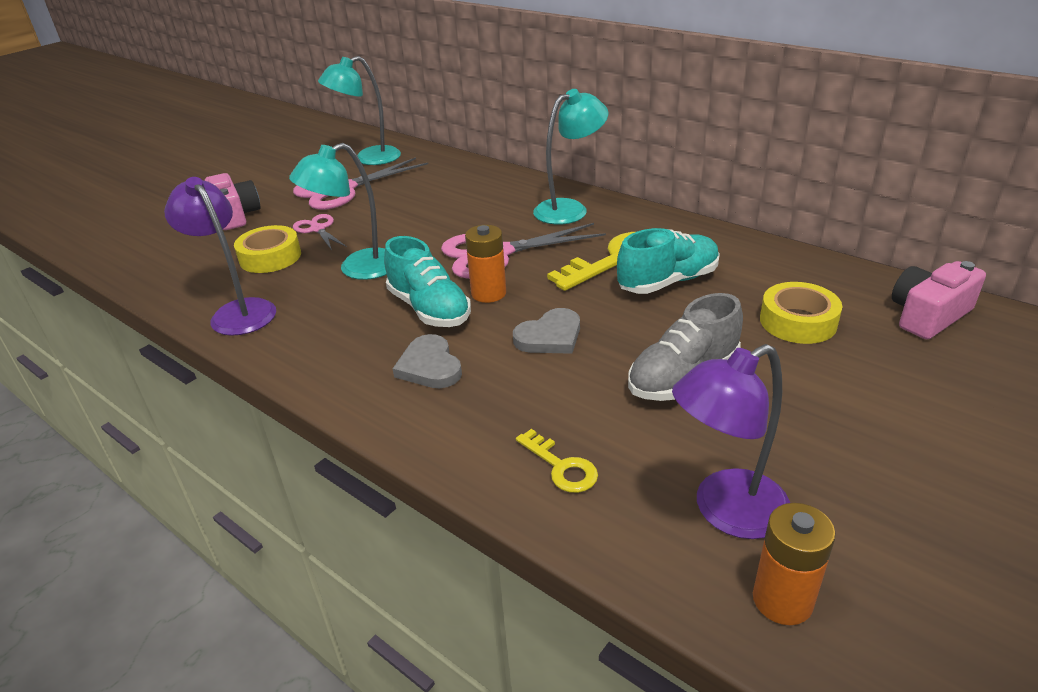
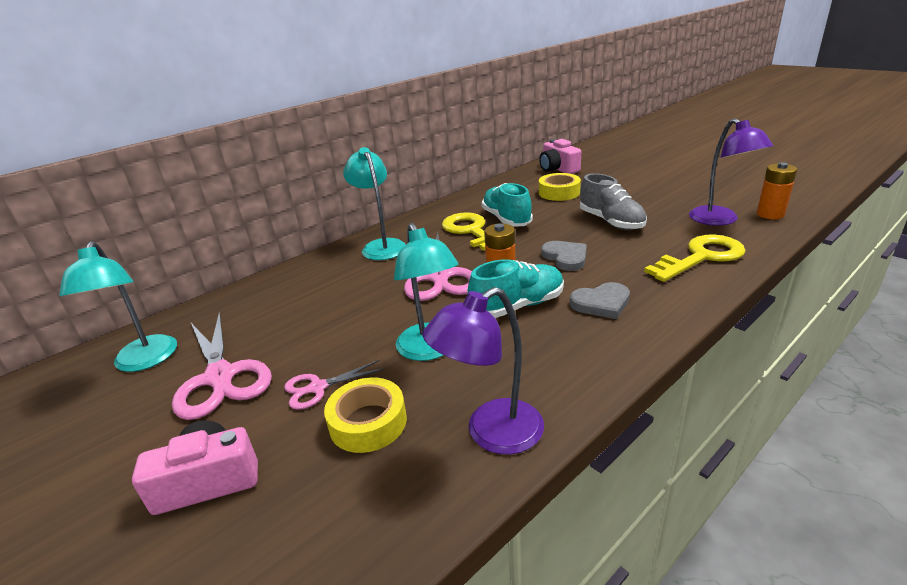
camera: 80 degrees left, 5 degrees down
yellow key [516,429,598,493] -> yellow key [644,234,746,282], size x1.92

